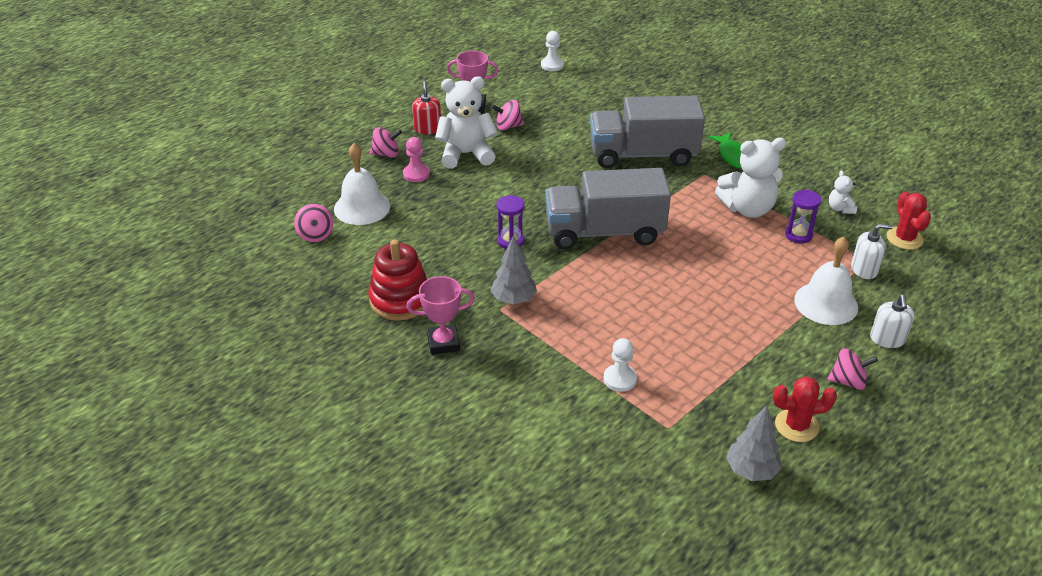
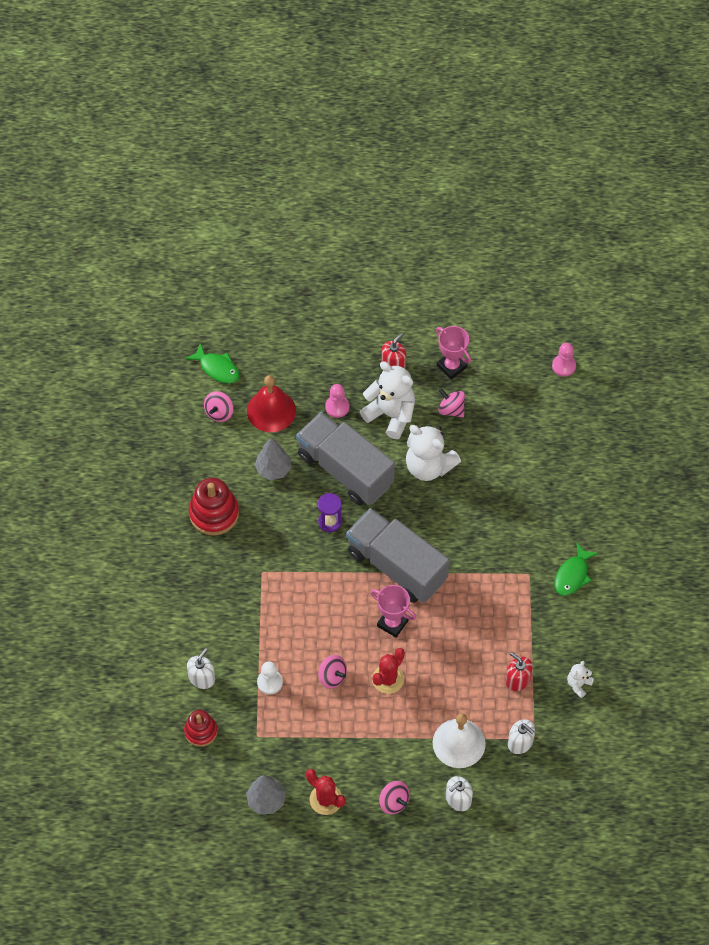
camera: 45 degrees right, 20 degrees up
white bell [334,143,390,225] -> red bell [247,375,296,432]
pink spinning top [370,127,402,158] -> pink spinning top moved to [318,655,347,689]
pink trophy [406,276,475,355] -> pink trophy moved to [371,585,416,638]
grey tree [491,235,537,304] -> grey tree moved to [255,437,291,480]
white pawn [541,31,564,71] -> pink pawn [552,343,576,377]
grey truck [590,96,705,168] -> grey truck moved to [296,412,395,505]
white teddy bear [715,138,786,218] -> white teddy bear moved to [406,425,461,481]
purple hourglass [785,190,821,244] -> red soap dispenser [506,652,533,691]
red cactus [887,191,931,250] -> red cactus moved to [372,648,405,694]
none -> red stacking toy [184,710,217,747]
none -> green fish [186,343,239,383]
none -> white soap dispenser [187,648,215,689]

